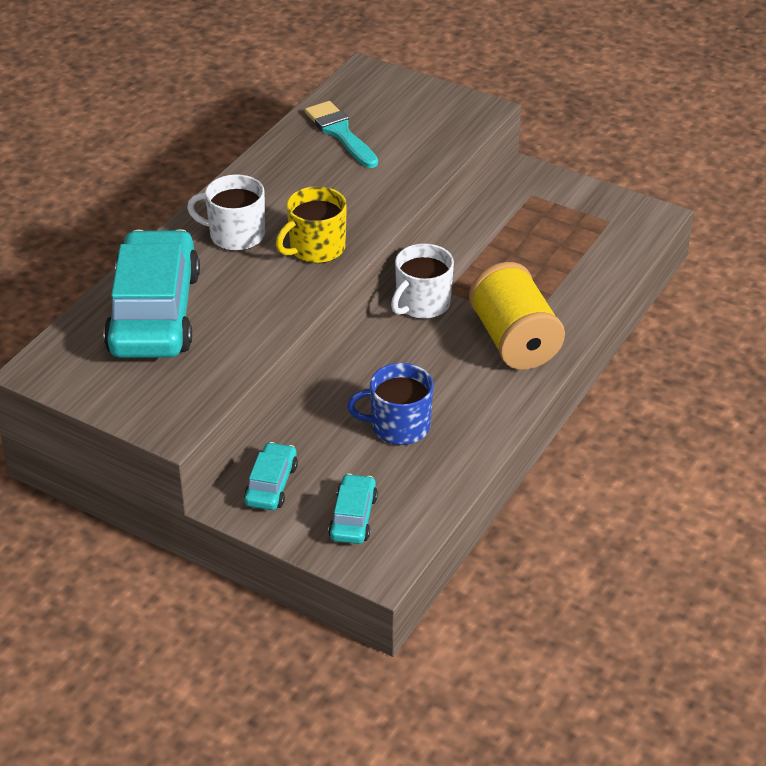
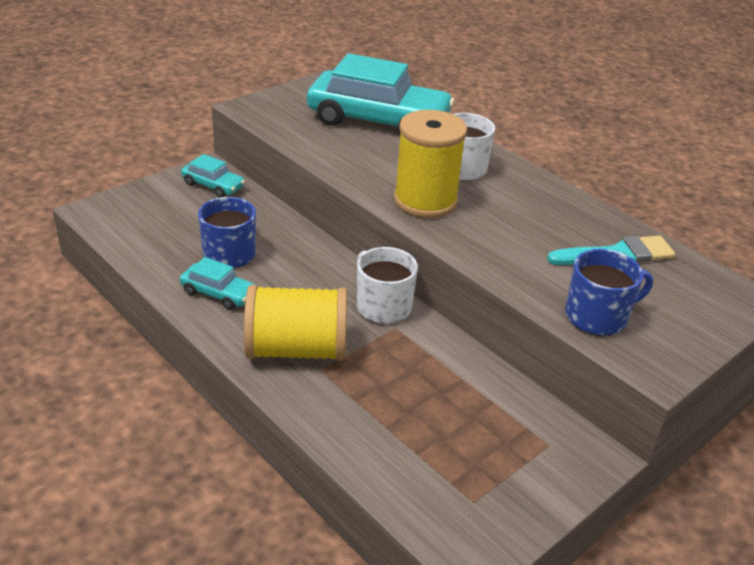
camera: 105 degrees right, 5 degrees down
yellow mug [276,186,347,263] -> yellow spool [394,110,467,218]
turquoise car [328,474,378,544] -> turquoise car moved to [180,257,255,310]
none -> blue mug [565,249,653,336]

